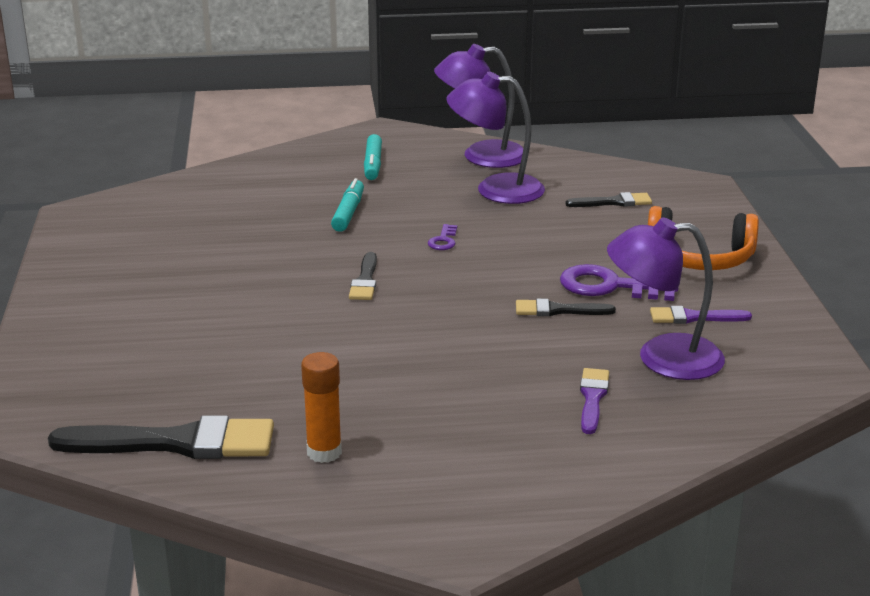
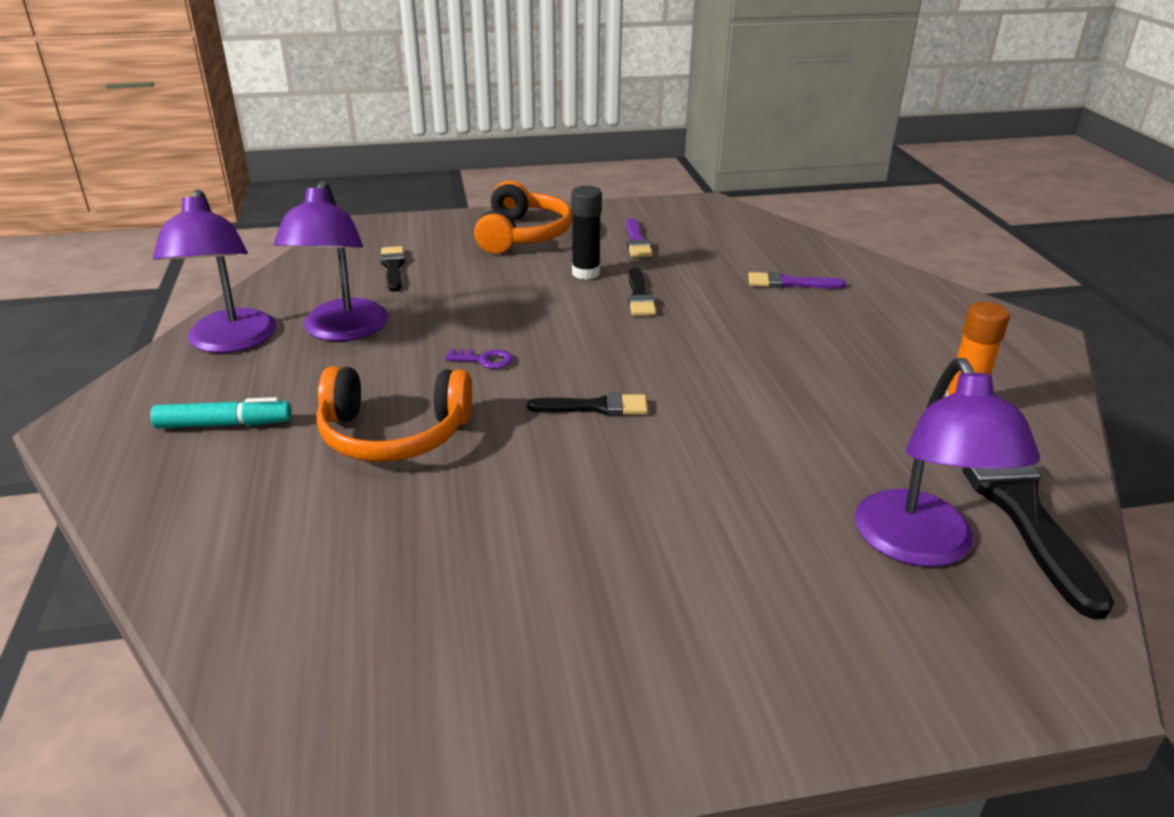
camera: 95 degrees left, 5 degrees up
turquoise marker [331,178,364,232] -> orange headphones [316,366,472,462]
purple key [560,264,679,301] -> black glue stick [571,186,602,280]
purple lamp [607,217,725,380] -> purple lamp moved to [855,358,1040,567]

